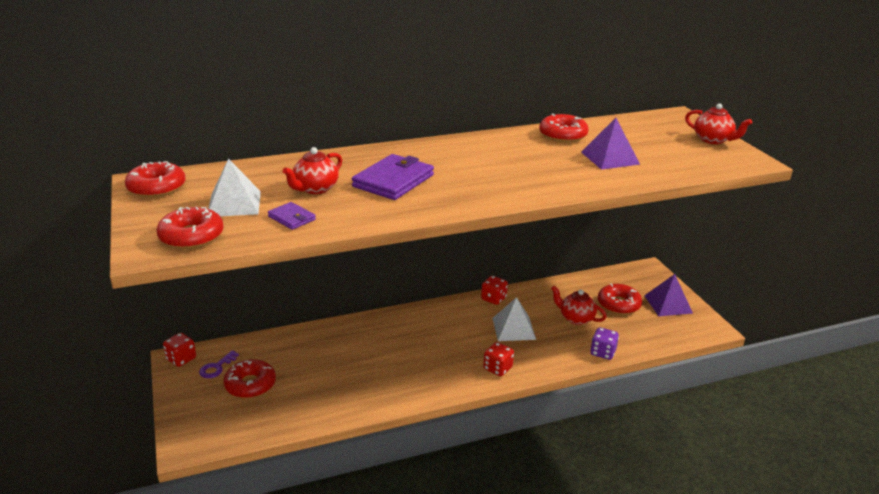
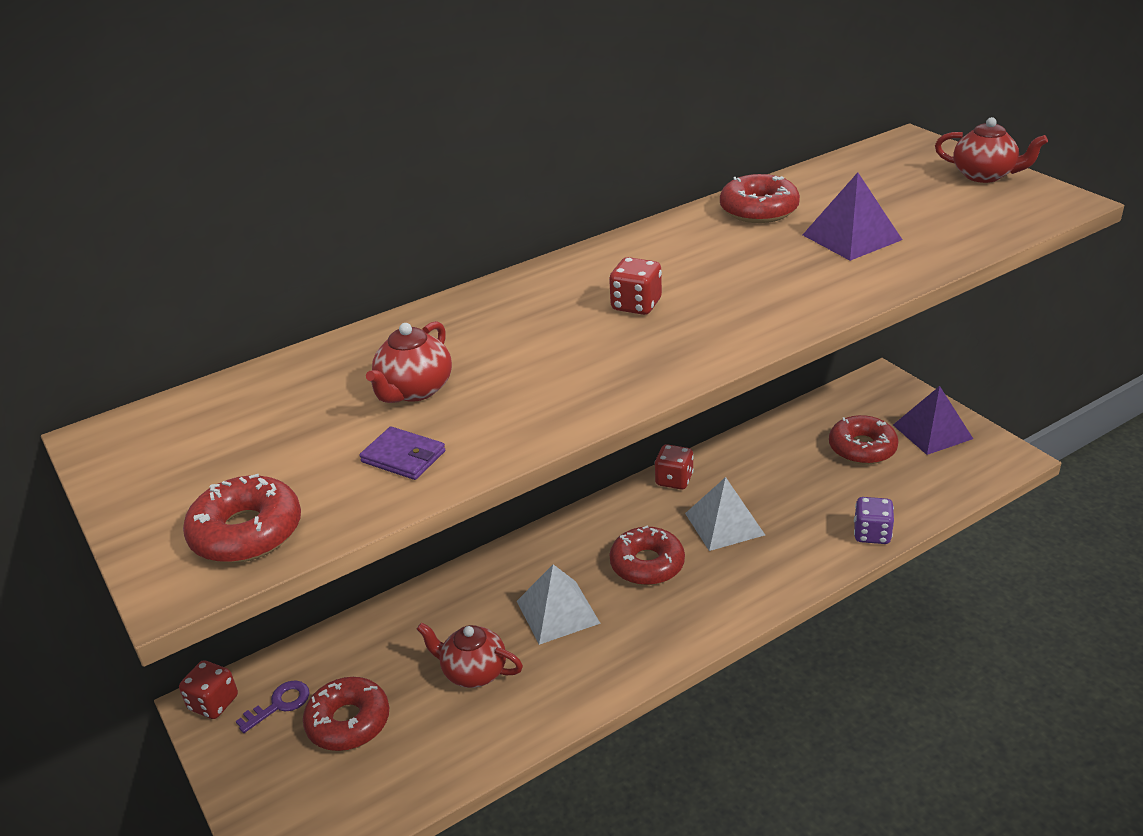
camera: 10 degrees left, 5 degrees up
red donut [125,161,185,198] -> red donut moved to [609,525,685,585]
purple key [199,350,239,378] -> purple key turned 150 degrees counterclockwise [236,681,310,733]
white pyramid [208,158,261,216] -> white pyramid moved to [517,564,601,645]
purple wallet [352,154,434,200] -> none
red dice [483,342,514,376] -> red dice moved to [609,257,662,315]
red teapot [551,285,607,325] -> red teapot moved to [417,622,523,688]

